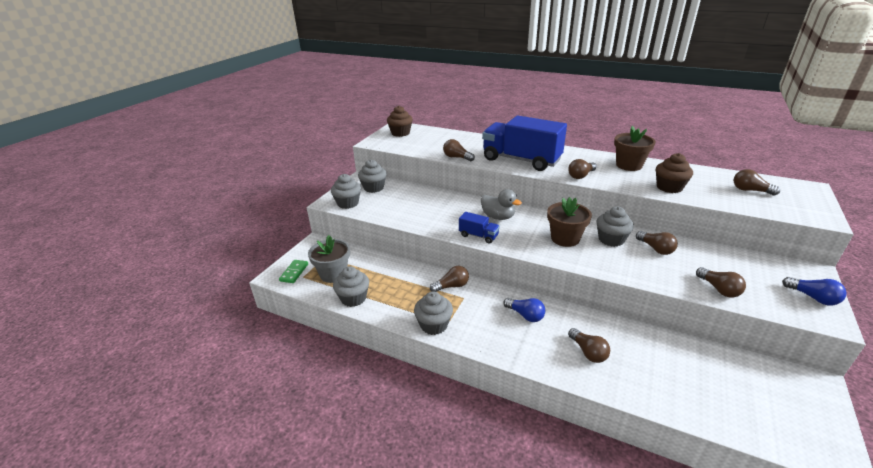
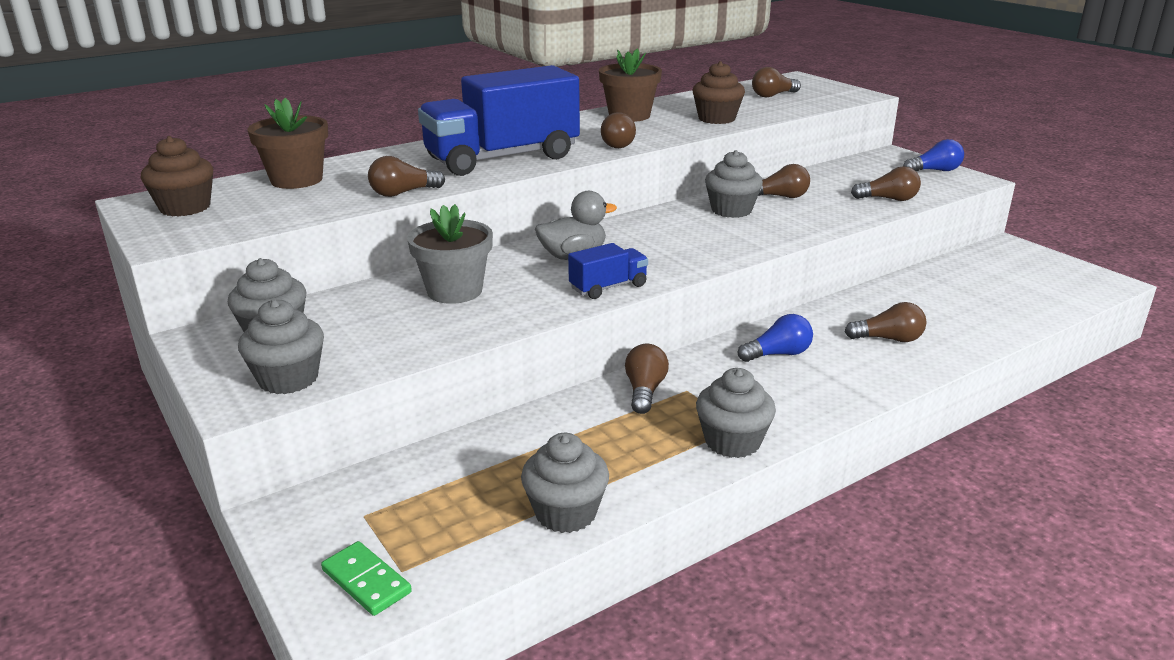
camera: 60 degrees left, 5 degrees down
grey flower pot [308,235,350,283] -> grey flower pot moved to [407,204,493,304]
brown flower pot [547,197,592,247] -> brown flower pot moved to [248,98,328,189]

